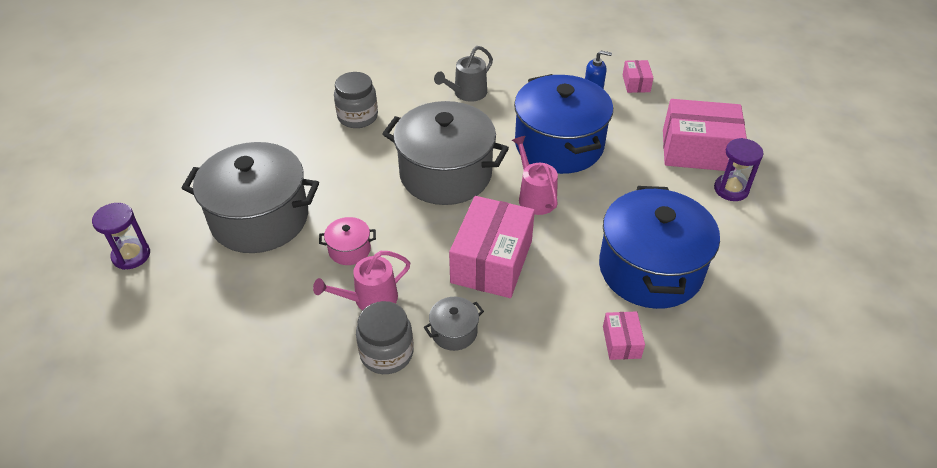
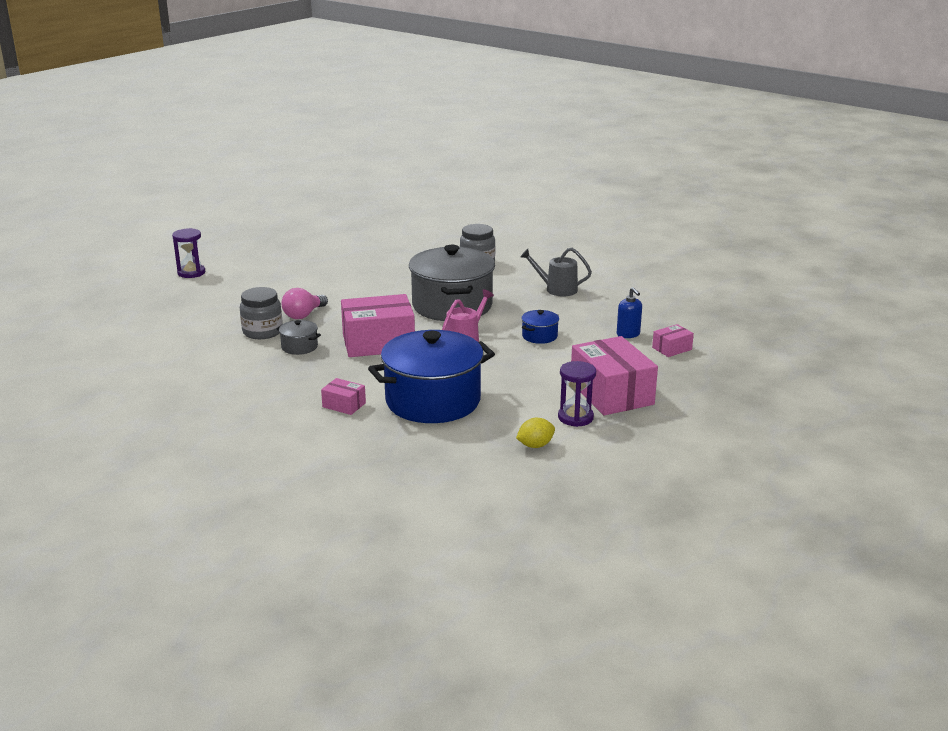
camera: 60 degrees right, 20 degrees down
purple hourglass [92,203,150,270] -> purple hourglass moved to [172,228,205,278]
grey pot [182,142,319,253] -> none
pink watering can [313,251,410,311] -> pink light bulb [281,288,328,319]
pink pot [319,217,376,265] -> none
blue pot [514,74,613,174] -> blue pot [521,310,559,344], size x0.42
pink box [603,311,645,360] -> pink box turned 60 degrees clockwise [321,378,366,415]
none -> yellow lemon [516,418,555,448]

